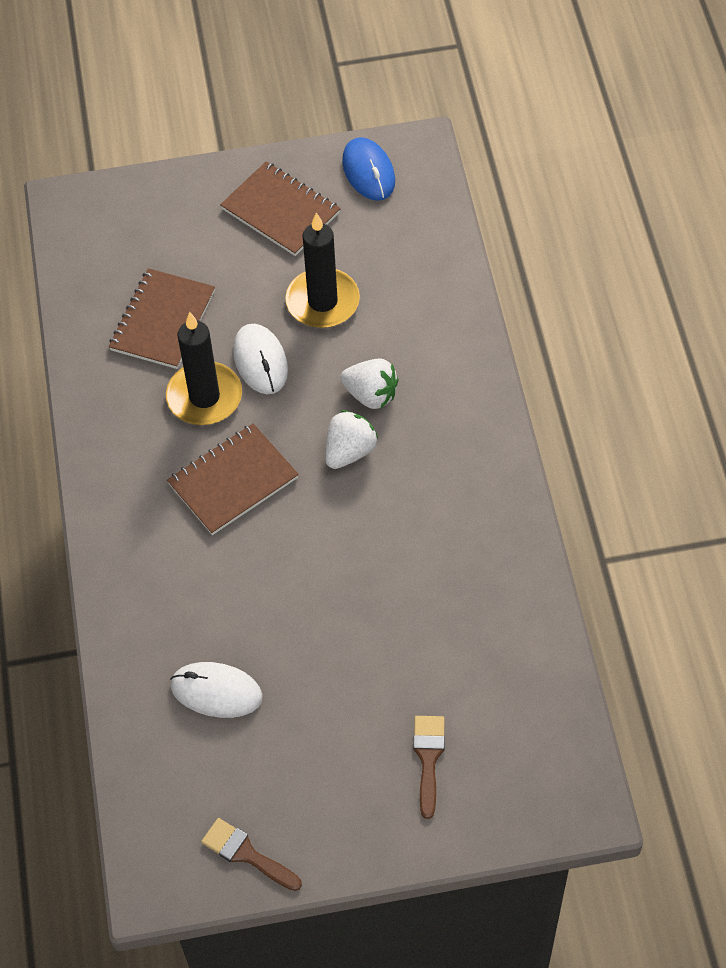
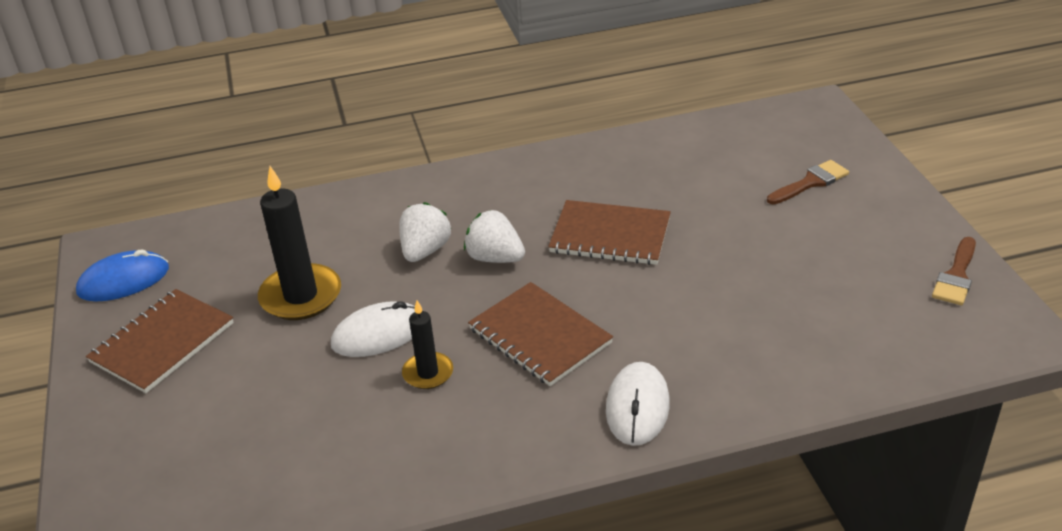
camera: 95 degrees left, 20 degrees down
brown notebook [109,268,215,369] -> brown notebook moved to [548,200,671,265]
black candle [166,312,242,425] -> black candle [402,300,453,389], size x0.57
white mouse [170,662,263,718] -> white mouse moved to [606,362,670,446]
brown brush [413,716,445,819] -> brown brush turned 150 degrees clockwise [767,160,849,204]

